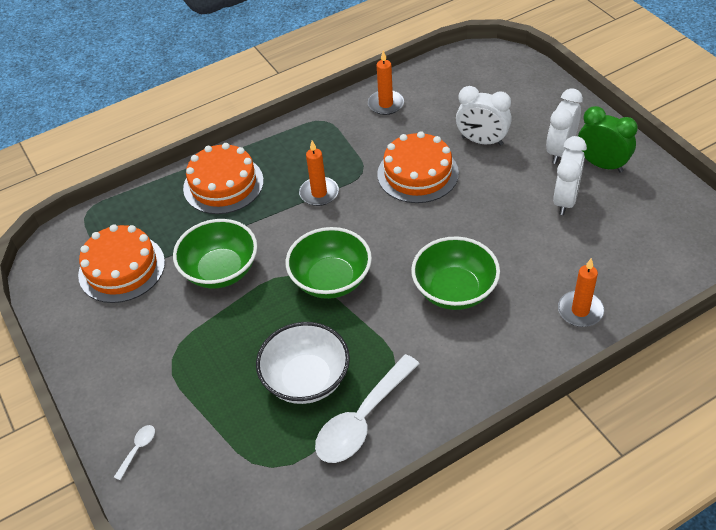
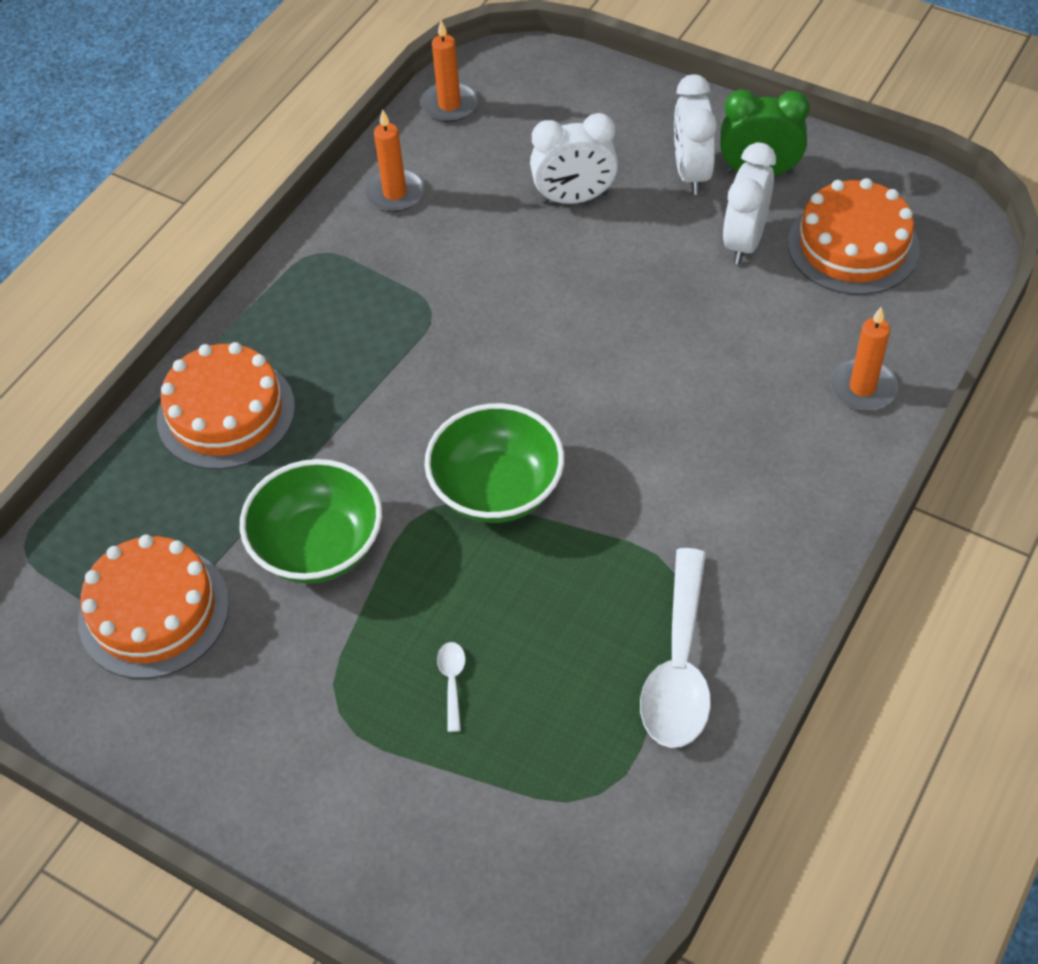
camera: 30 degrees left, 5 degrees up
white spoon [114,425,155,480] -> white spoon moved to [437,642,466,732]
white bowl [256,322,350,404] -> none
orange candle [299,140,339,206] -> orange candle moved to [420,20,478,122]
orange cake [377,131,459,203] -> orange cake moved to [788,178,920,295]
green bowl [411,236,500,310] -> none
white clock [553,136,587,215] -> white clock turned 150 degrees counterclockwise [723,143,776,264]

